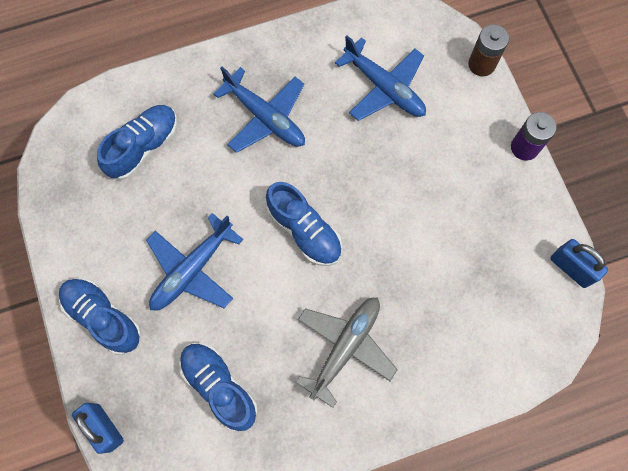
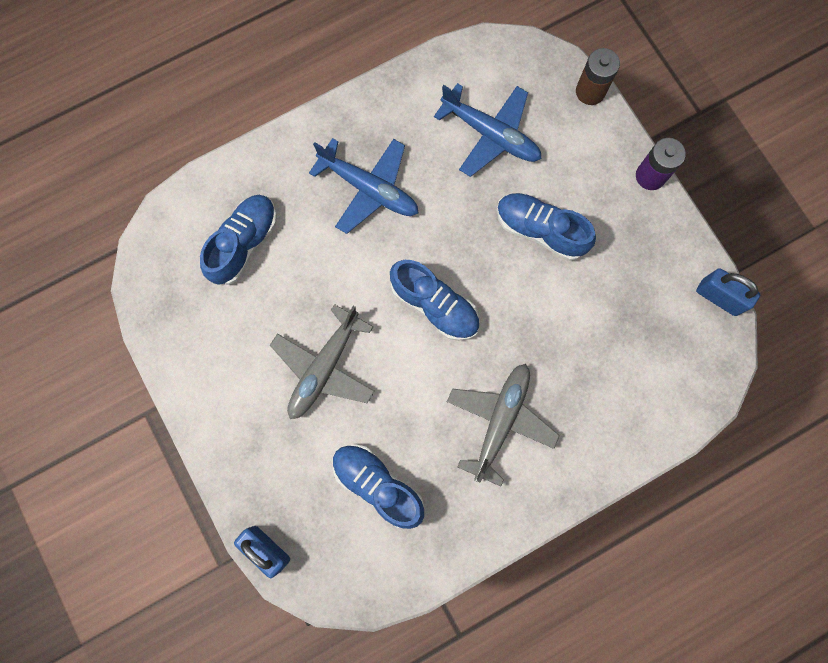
camera: 10 degrees left, 5 degrees up
blue shoe [59,278,141,355] -> blue shoe moved to [497,193,596,261]
blue plane [146,213,243,311] -> grey plane [270,304,375,419]

